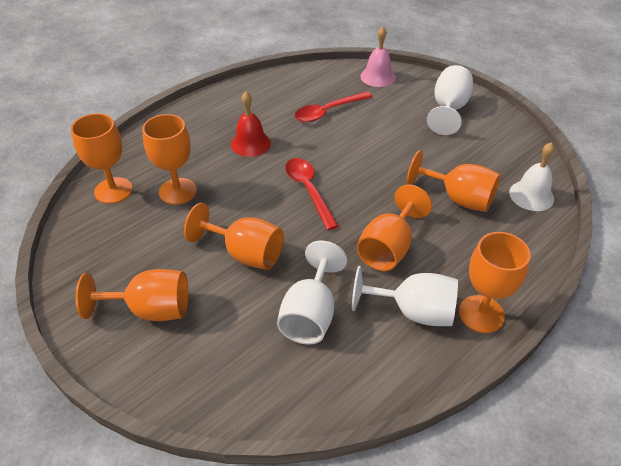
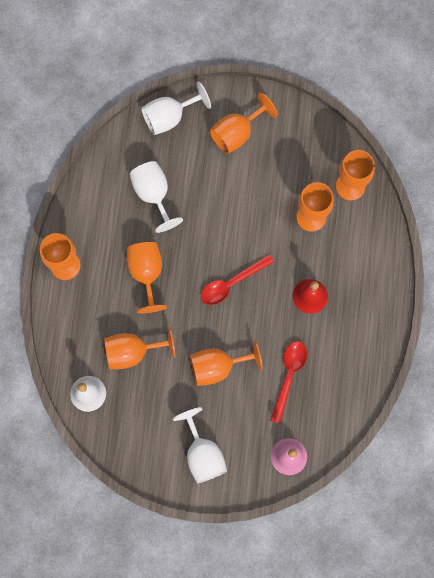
camera: 140 degrees right, 30 degrees up
orange goblet [184,203,284,270] -> orange goblet moved to [190,340,263,386]
red spoon [285,158,339,230] -> red spoon turned 120 degrees clockwise [201,254,274,305]
white goblet [352,266,458,326] -> white goblet moved to [141,81,211,135]

